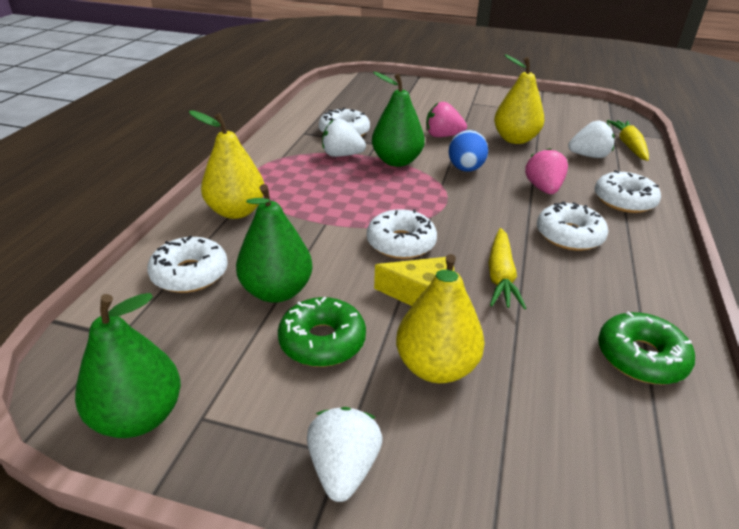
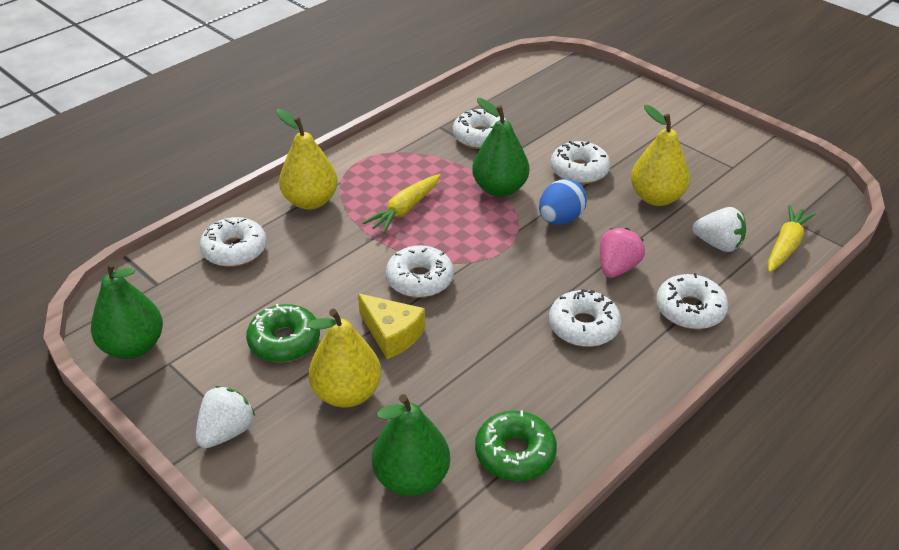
camera: 30 degrees right, 5 degrees up
green pear [236,184,313,303] -> green pear moved to [372,394,450,496]
white strawberry [322,119,366,157] -> none
pink strawberry [426,102,467,137] -> white donut [550,141,610,184]
yellow carrot [488,228,526,309] -> yellow carrot moved to [363,174,441,234]

